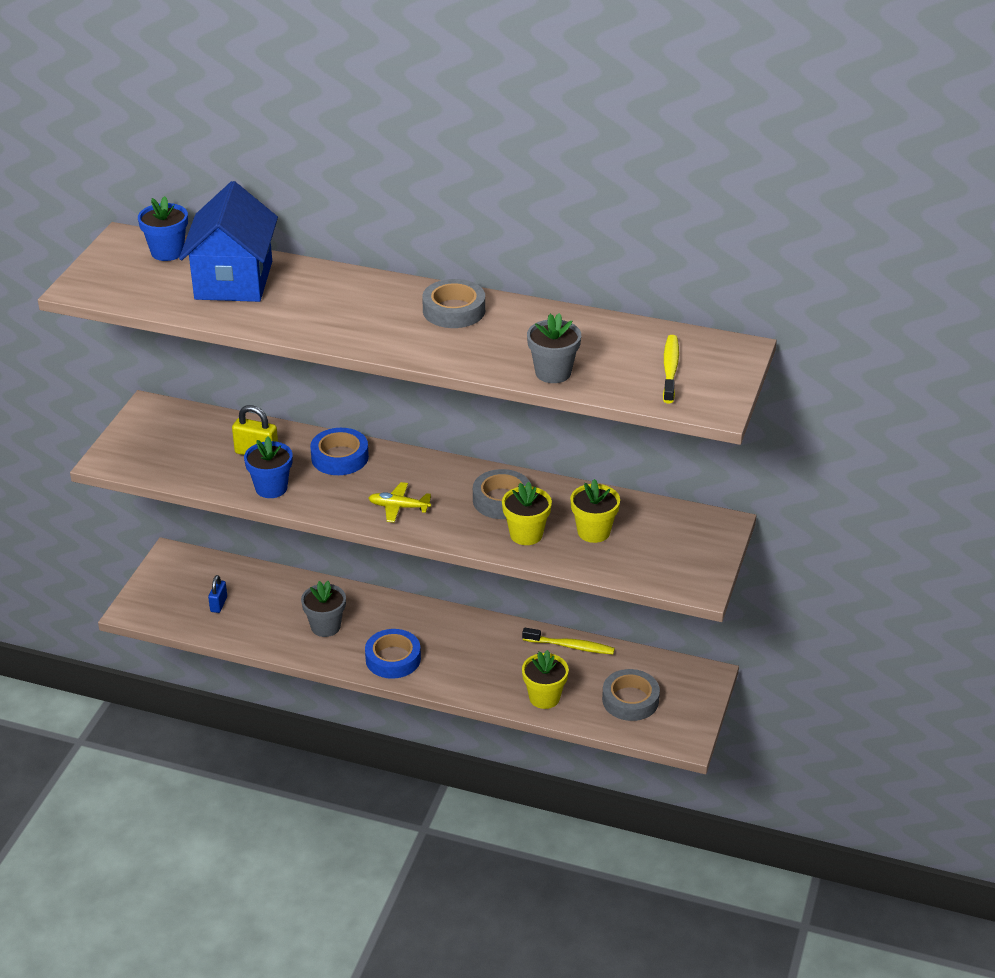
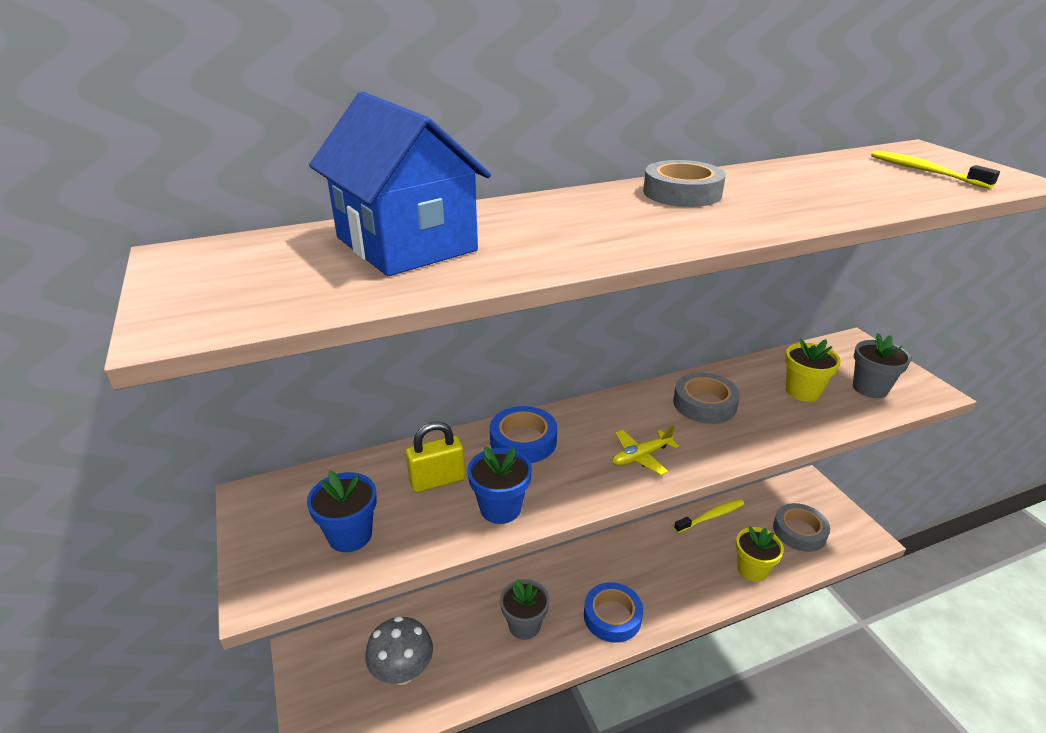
camera: 40 degrees left, 5 degrees down
blue flower pot [138,196,188,261] -> blue flower pot moved to [307,470,377,552]
blue padlock [208,575,227,613] -> grey mushroom [365,616,433,685]
yellow flower pot [502,482,552,545] -> none
grey flower pot [527,313,581,383] -> grey flower pot moved to [853,333,911,398]

